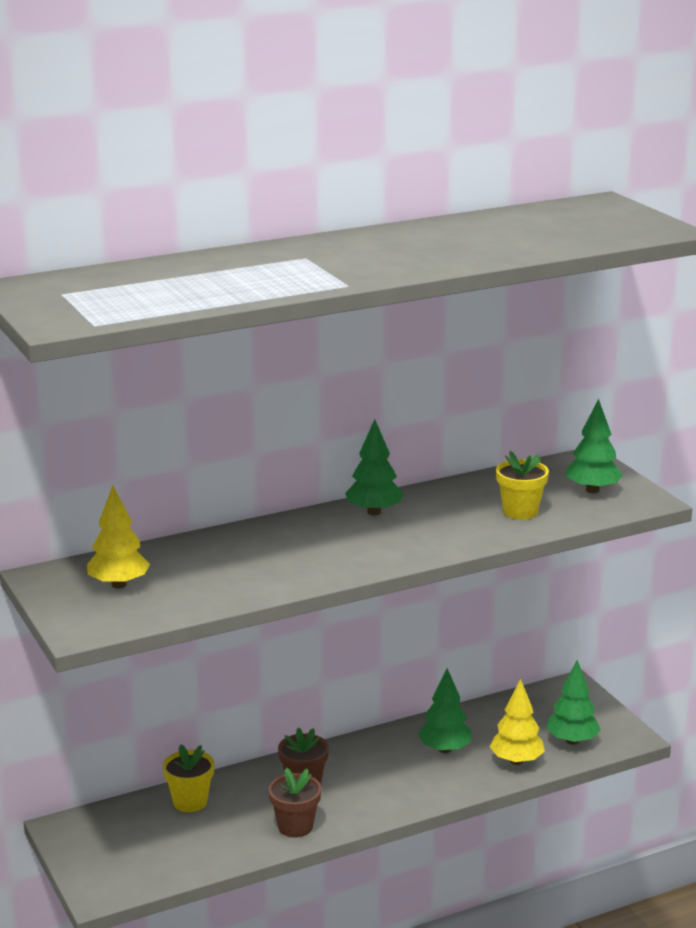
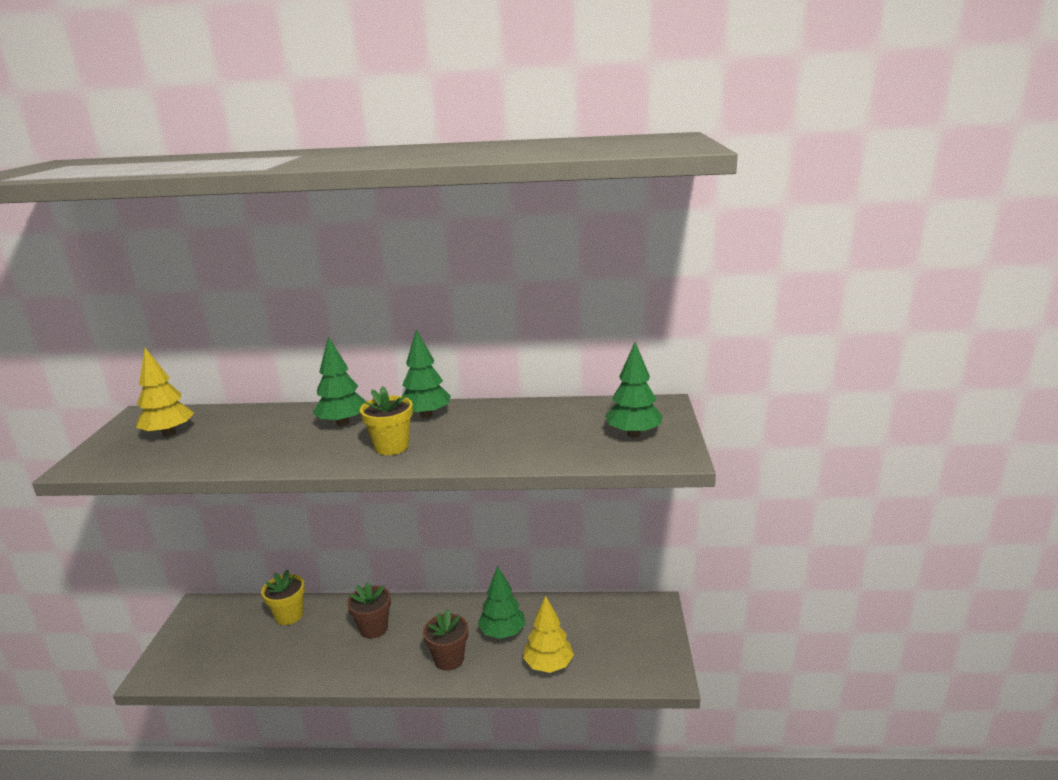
camera: 30 degrees right, 0 degrees up
brown flower pot [269,768,321,837] -> brown flower pot moved to [423,609,468,671]
yellow flower pot [496,451,549,519] -> yellow flower pot moved to [360,386,413,455]
green tree [546,660,601,745] -> green tree moved to [313,337,366,426]

